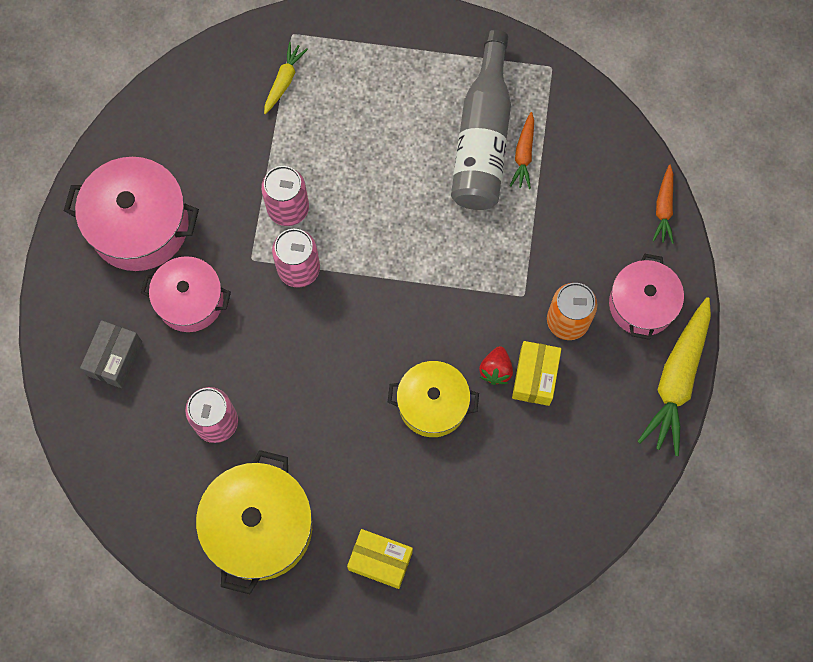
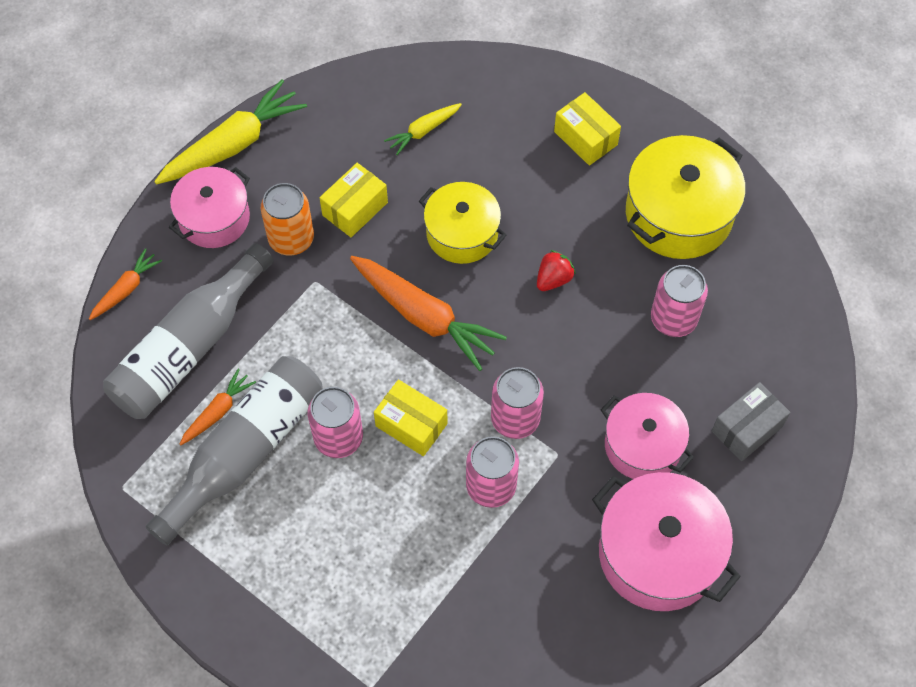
camera: 150 degrees left, 10 degrees down
yellow carrot [264,42,308,114] -> yellow carrot moved to [384,103,462,155]
red strawberry [479,346,513,385] -> red strawberry moved to [537,250,576,291]
none -> grey bottle [103,243,274,419]
none -> pink can [308,387,363,458]
none -> orange carrot [350,256,507,371]
none -> yellow box [374,380,448,456]

